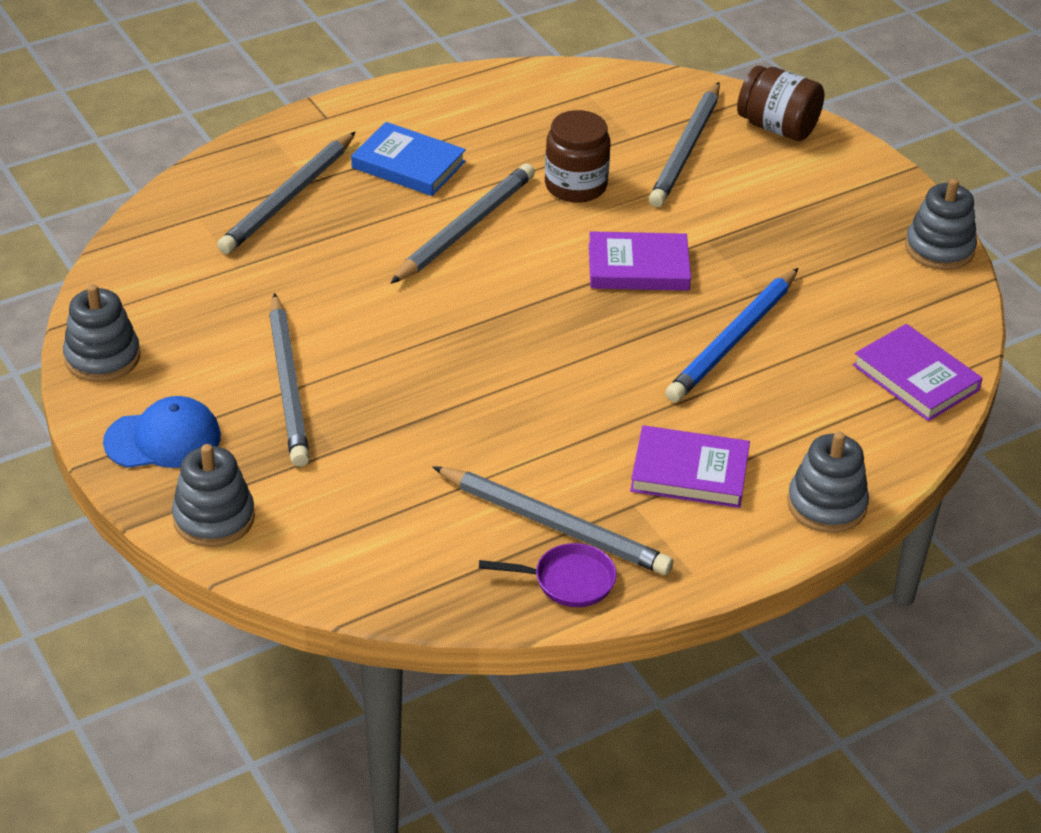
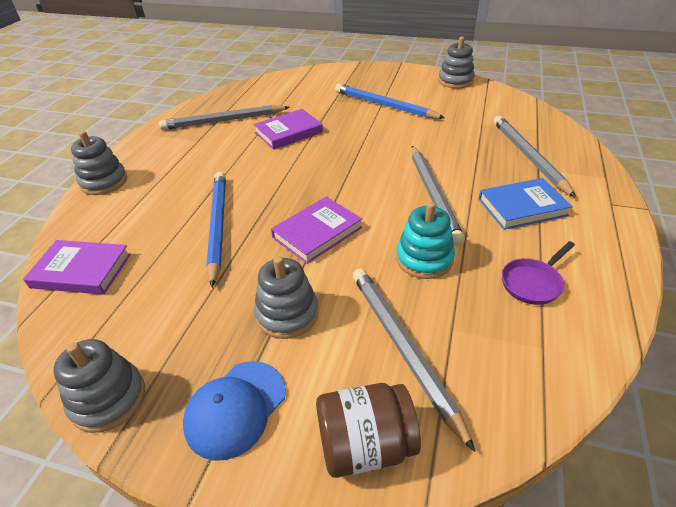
camera: 140 degrees right, 0 degrees up
blue cap [103,396,221,468] -> blue cap moved to [183,361,286,461]
grey stacking toy [172,444,255,547] -> grey stacking toy moved to [254,256,319,339]
grey pencil [269,293,310,467] -> blue pencil [335,84,445,119]
purple pan [479,543,617,607] -> purple pan moved to [502,241,575,305]
brown jar [545,110,610,203] -> turquoise stacking toy [396,202,455,279]
purple book [630,425,750,508] -> purple book moved to [253,109,323,149]

